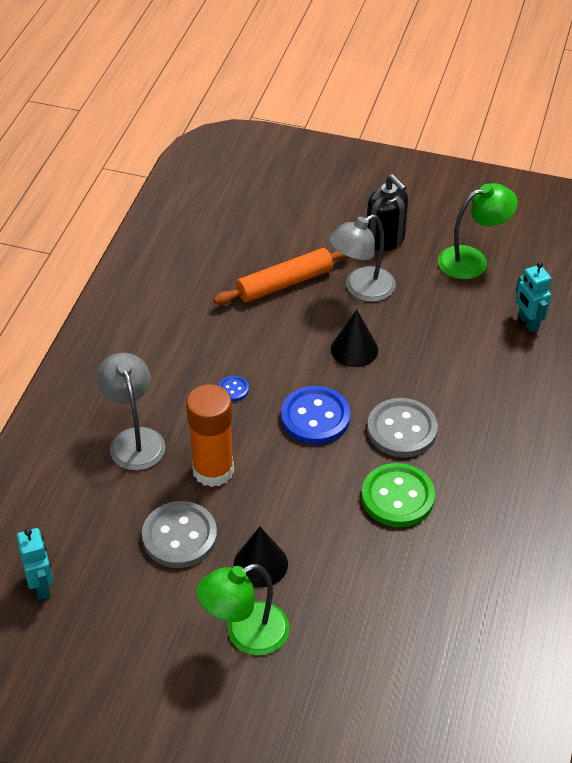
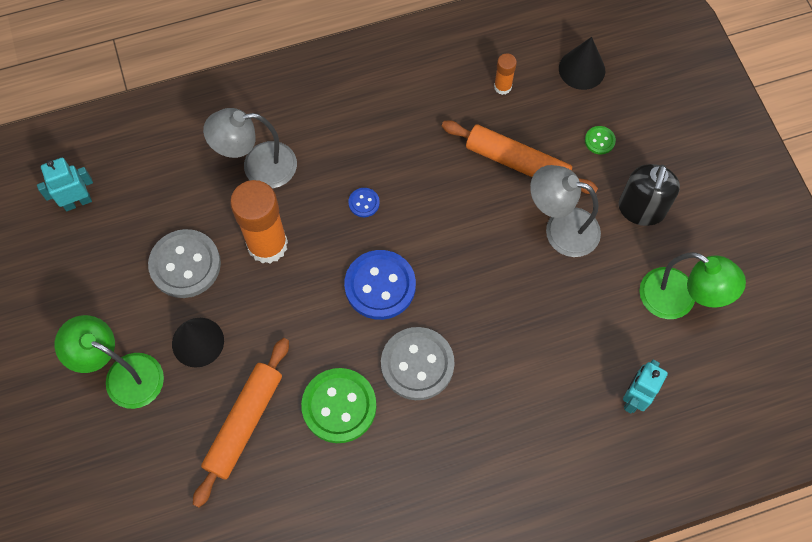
camera: 55 degrees right, 20 degrees up
turquoise robot [17,528,53,600] -> turquoise robot turned 150 degrees counterclockwise [37,158,93,211]
grey lamp [97,353,166,471] -> grey lamp turned 135 degrees counterclockwise [203,108,297,188]
black cone [331,310,378,367] -> black cone moved to [559,37,605,90]
none -> orange rolling pin [193,338,289,508]
none -> orange glue stick [494,53,517,95]
none -> green button [585,126,616,154]

